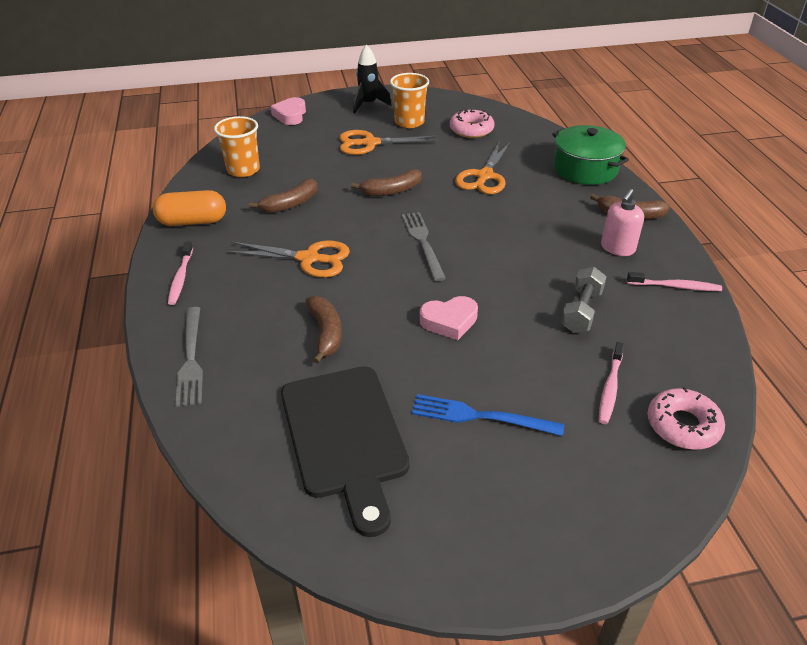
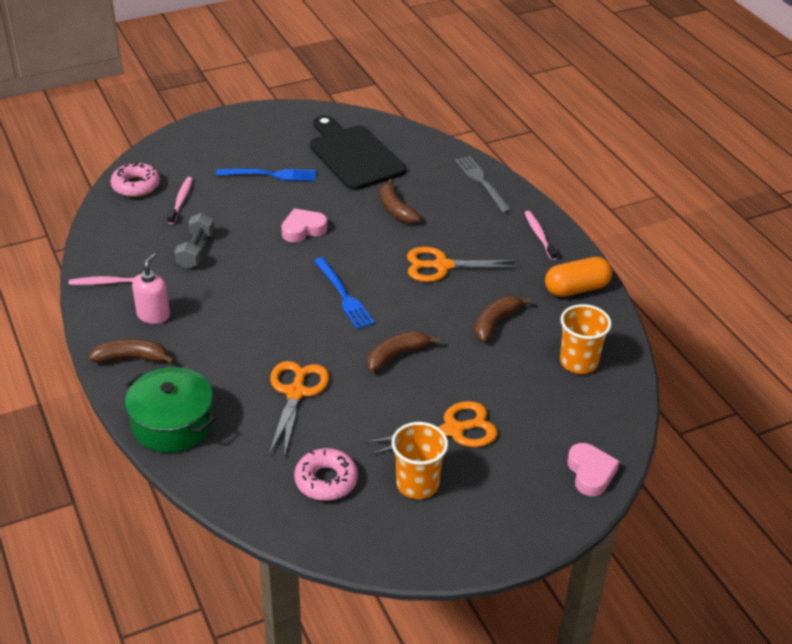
camera: 165 degrees right, 0 degrees up
black rocket [353,44,392,113] -> none
grey fork [402,212,446,281] -> blue fork [314,257,375,330]

